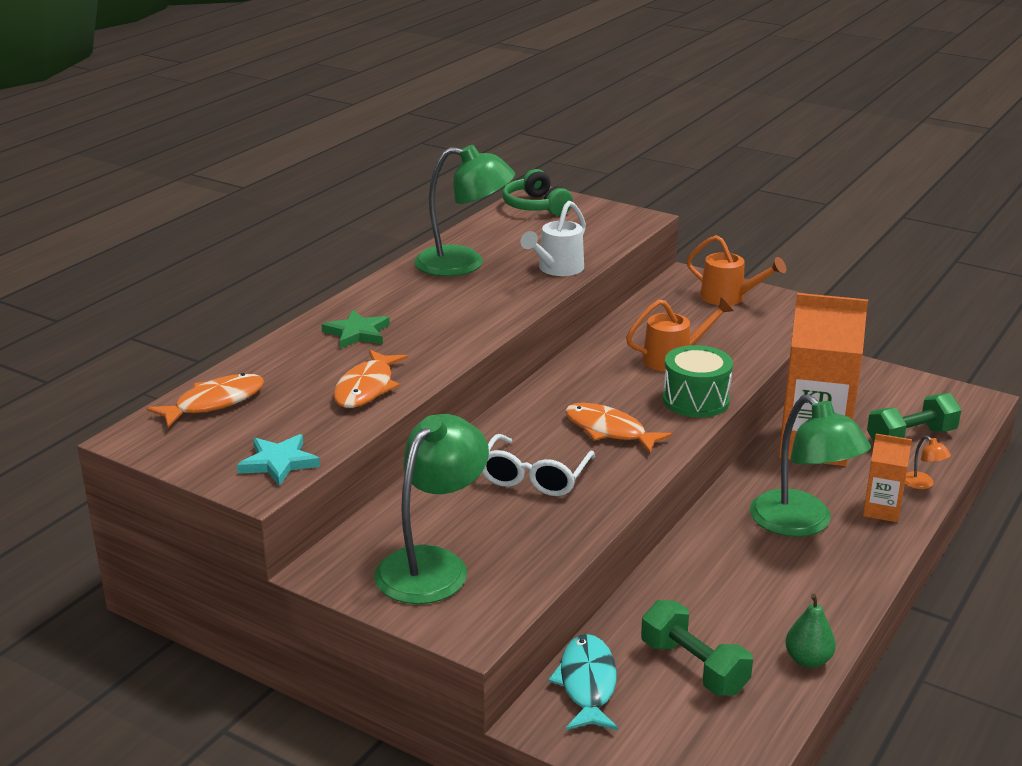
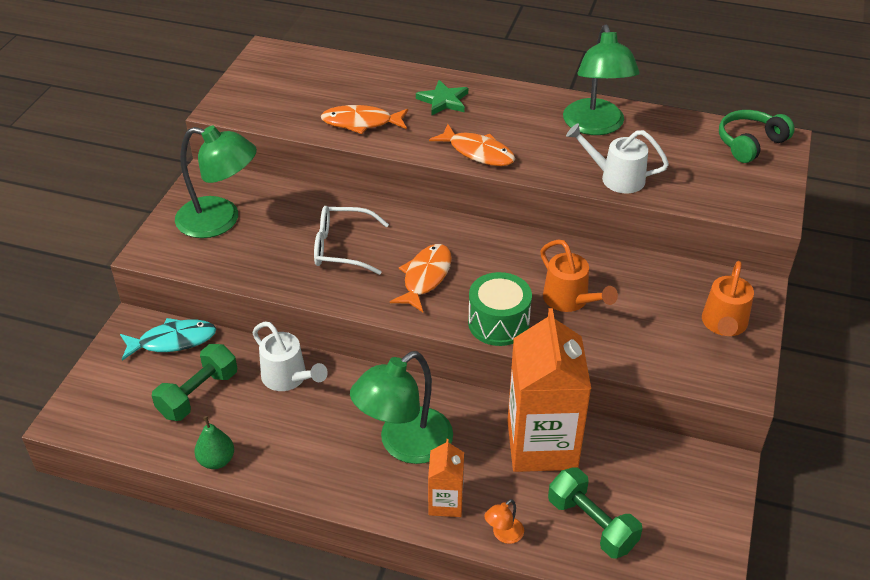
camera: 75 degrees right, 15 degrees up
orange fish [146,373,264,428] -> orange fish moved to [429,124,515,166]
turquoise star [237,434,320,486] -> none
none -> white watering can [252,322,328,391]

